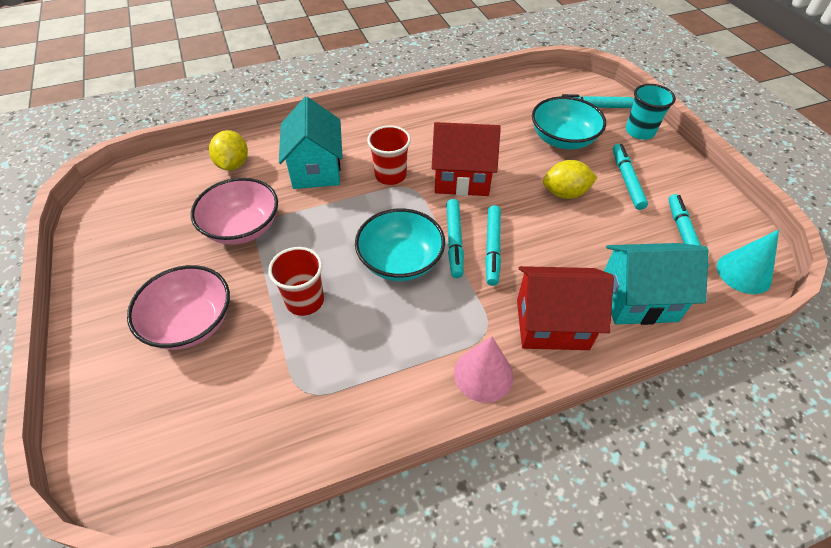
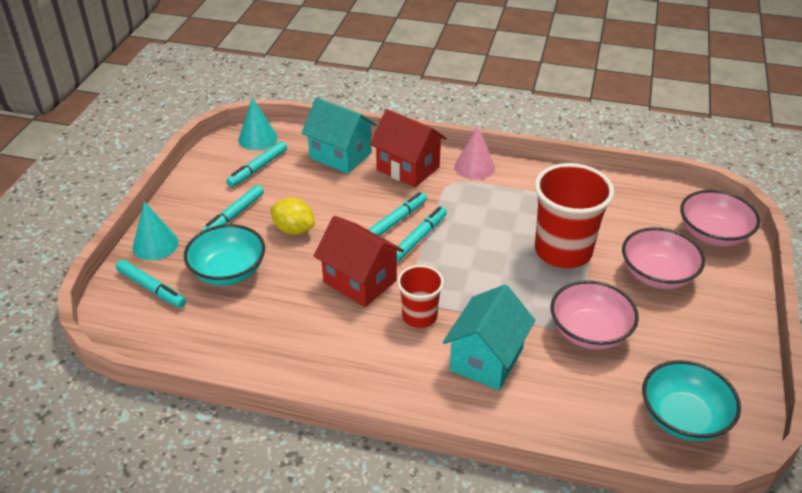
camera: 145 degrees left, 10 degrees down
yellow lemon [209,130,248,171] -> none
red cup [268,247,324,316] -> red cup [535,163,614,268], size x1.78
turquoise bowl [355,209,445,281] -> turquoise bowl moved to [642,360,741,441]
turquoise cup [626,84,676,140] -> turquoise cone [133,202,179,260]
none -> pink bowl [680,190,760,247]

